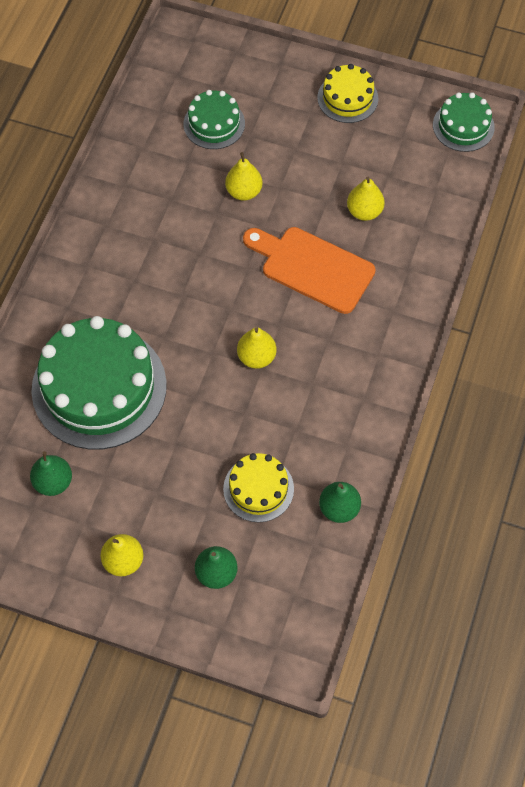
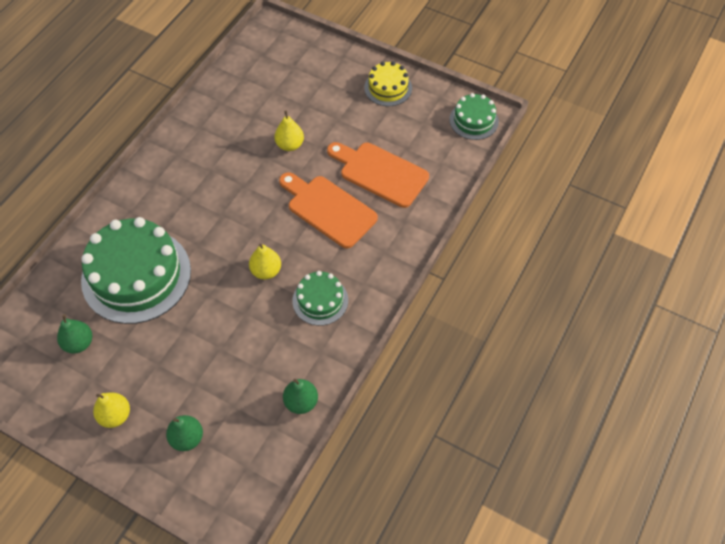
camera: 10 degrees right, 5 degrees down
green cake [184,90,245,149] -> green cake moved to [292,271,348,326]
yellow cake [223,453,294,522] -> none
yellow pear [347,177,385,221] -> orange cutting board [327,142,429,208]

